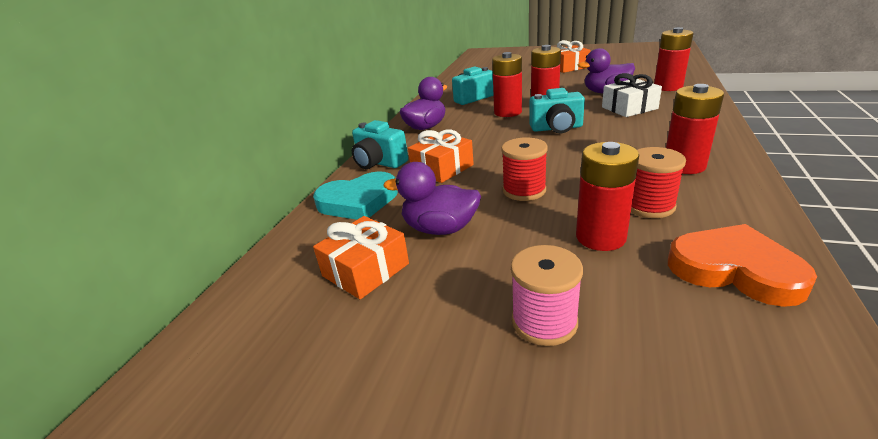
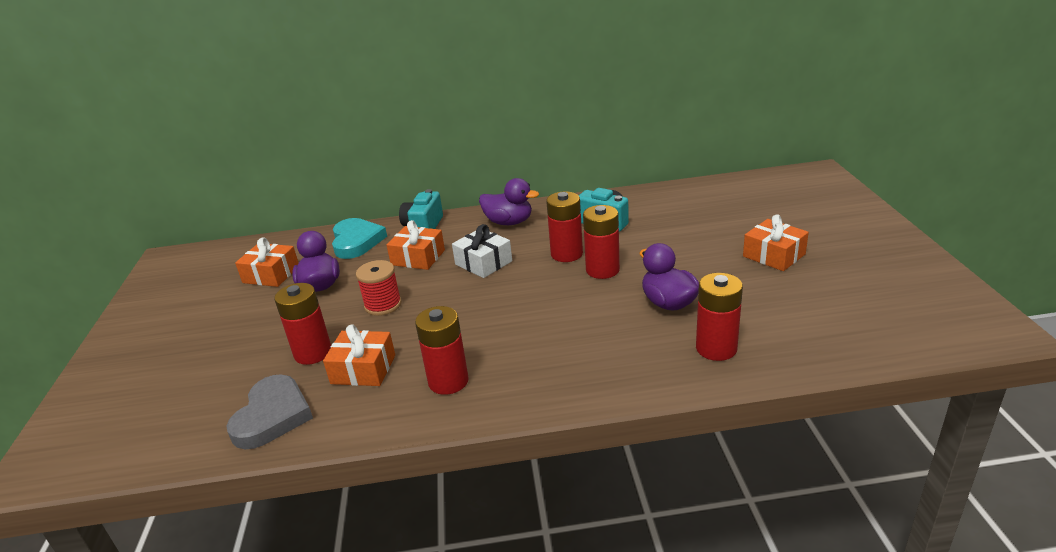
camera: 65 degrees right, 0 degrees up
turquoise heart [313,171,398,220] -> turquoise heart turned 150 degrees counterclockwise [332,218,387,259]
pink spool [511,245,583,346] -> none
turquoise camera [529,88,585,133] -> none
white gift [602,73,662,117] -> white gift moved to [452,224,512,278]
red spool [631,147,686,218] -> orange gift [323,324,395,386]
orange heart [668,224,817,307] -> grey heart [226,374,313,449]

